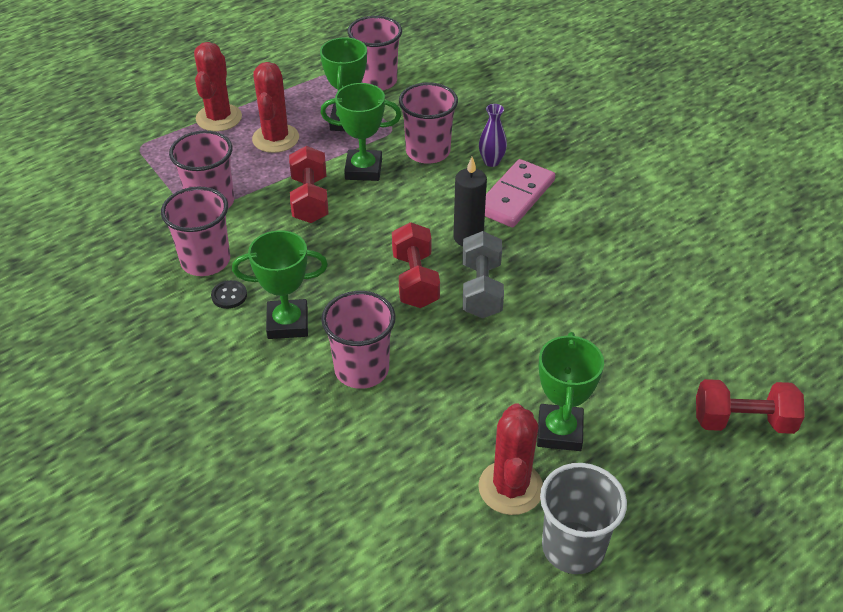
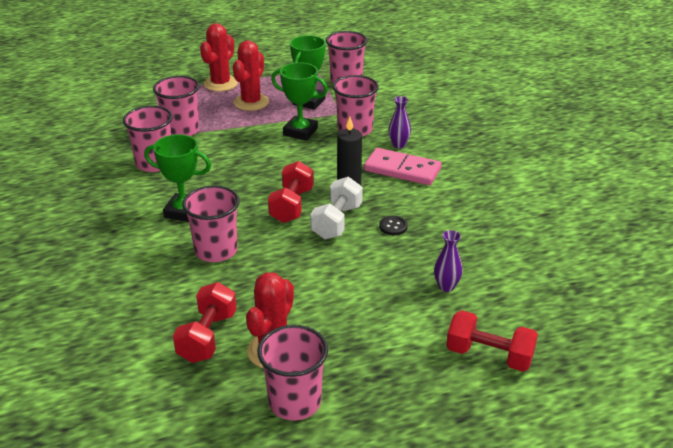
camera: 20 degrees right, 10 degrees down
black button [211,280,247,309] -> black button moved to [379,216,408,235]
red dumbbell [289,146,329,223] -> red dumbbell moved to [173,282,237,363]
grey dumbbell [463,231,504,318] -> white dumbbell [310,177,363,239]
pink domino [485,159,555,227] -> pink domino turned 60 degrees clockwise [364,148,442,185]
green trophy [537,332,604,451] -> none
grey cup [540,463,627,574] -> pink cup [257,325,328,420]
none -> purple vase [434,230,463,292]

